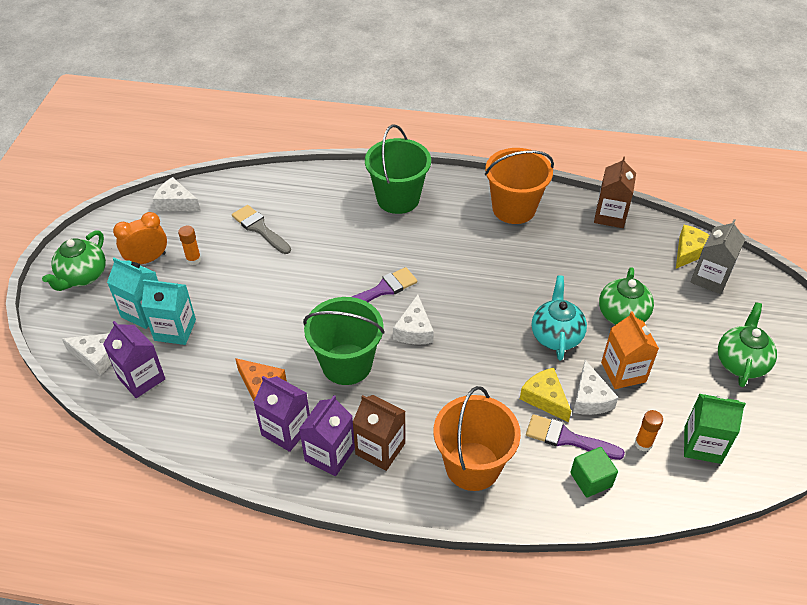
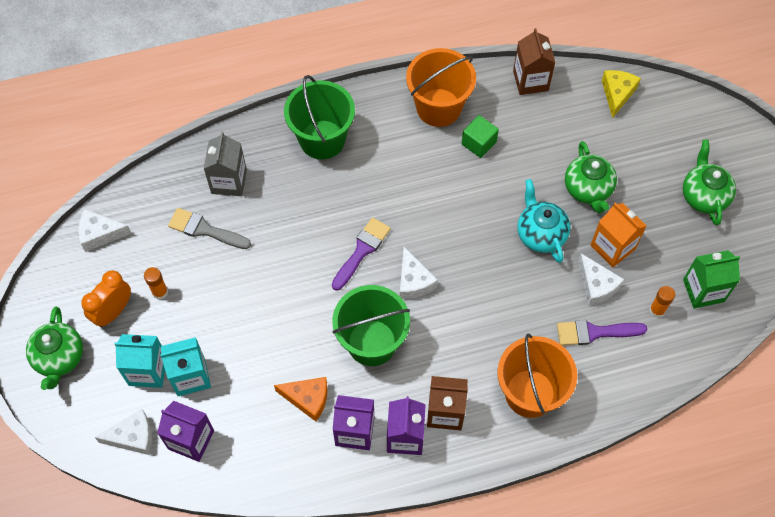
camera: 25 degrees left, 15 degrees up
yellow cheese [520,368,571,422] -> none
green cube [570,447,618,498] -> green cube moved to [462,115,499,158]
grey carton [690,219,745,294] -> grey carton moved to [204,132,247,196]

